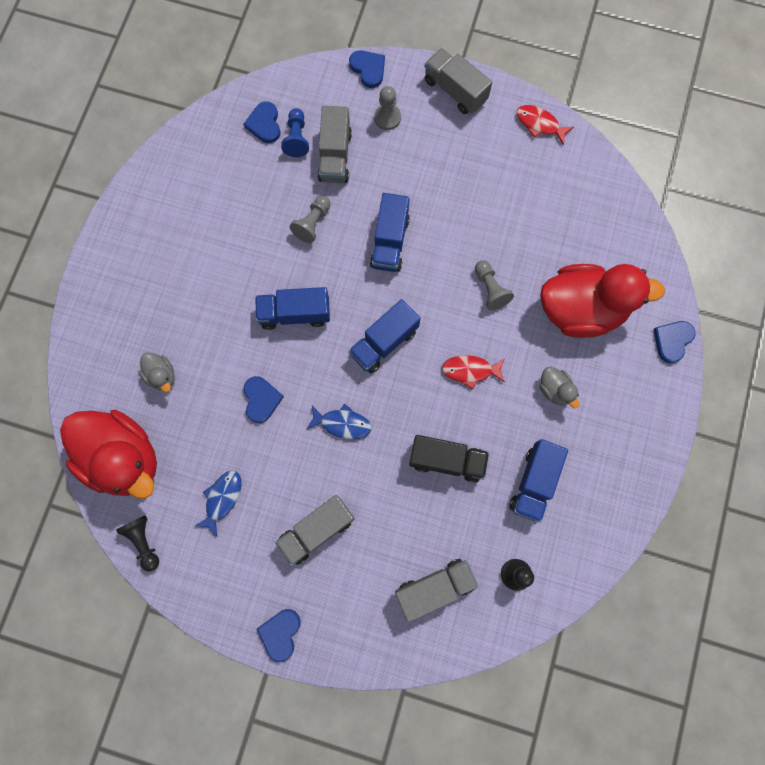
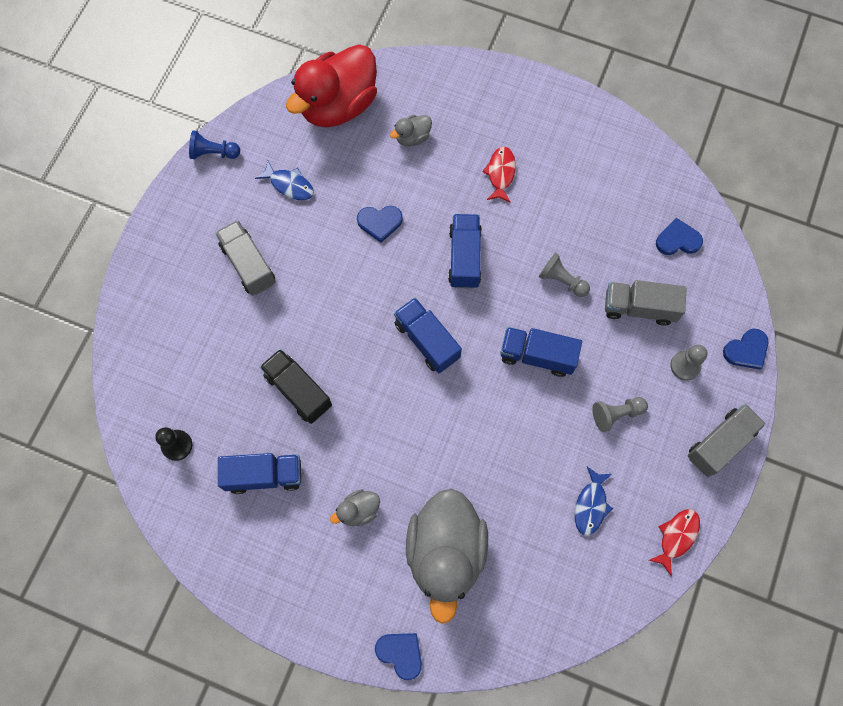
camera: 95 degrees right, 5 degrees down
black pawn [116,515,159,571] -> none
blue heart [257,609,300,662] -> none
blue pawn [281,108,309,157] -> blue pawn moved to [189,131,240,159]
blue fish [307,404,372,439] -> blue fish moved to [575,467,613,535]
grey truck [395,559,479,622] -> none
black truck [409,435,489,483] -> black truck turned 120 degrees clockwise [260,349,332,424]
red fish [442,355,505,389] -> red fish moved to [482,146,516,203]
grey pawn [475,260,514,310] -> grey pawn moved to [592,397,648,432]
blue truck [510,439,568,522] -> blue truck turned 150 degrees clockwise [218,453,301,494]
red duck [540,264,665,338] -> grey duck [406,489,488,624]

